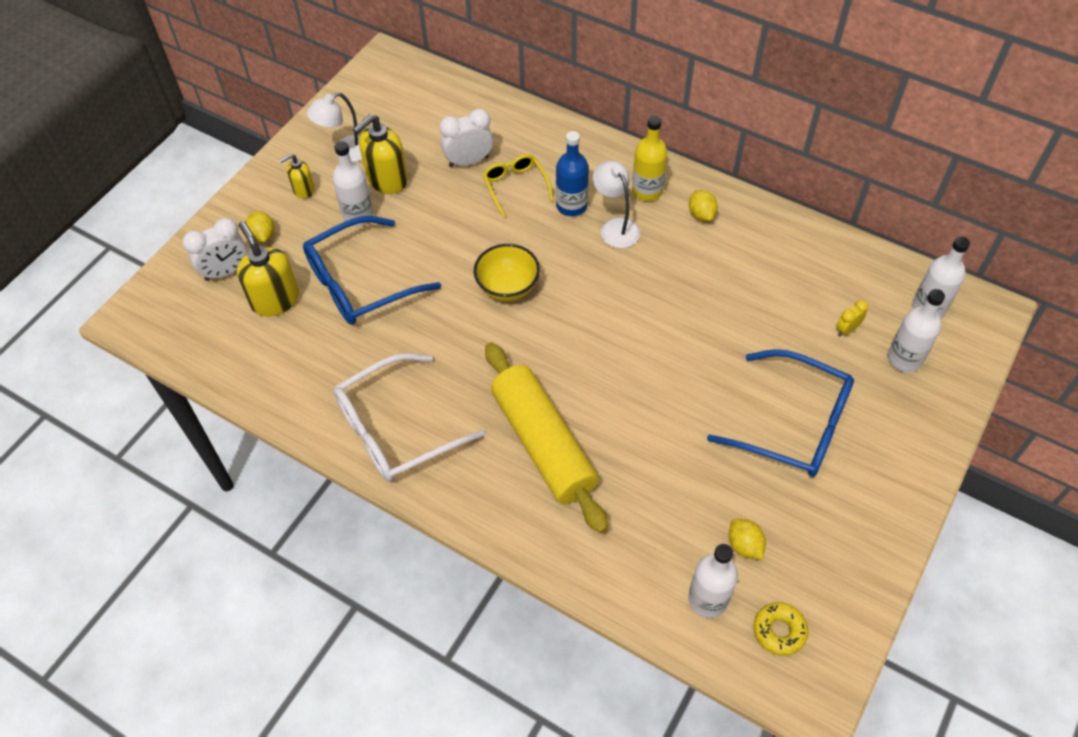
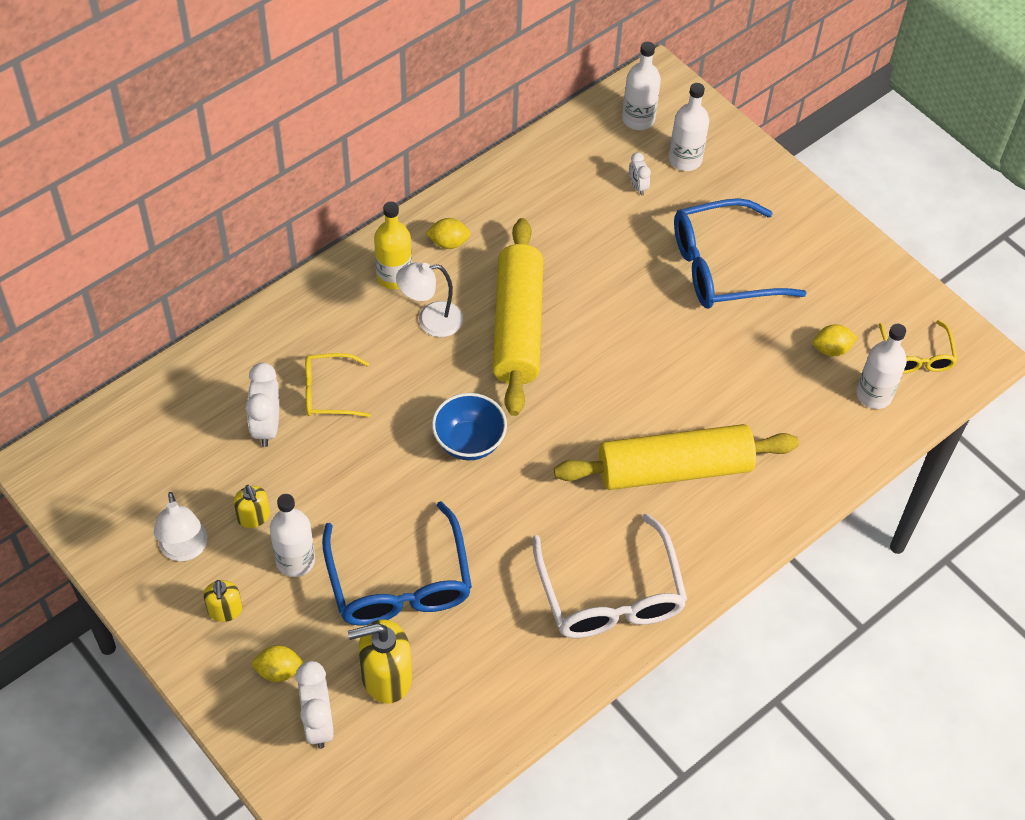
camera: 75 degrees left, 0 degrees up
yellow soap dispenser [353,114,408,194] -> yellow soap dispenser [234,485,270,528], size x0.57
yellow bowl [474,244,540,301] -> blue bowl [432,393,507,460]
blue bottle [556,131,589,216] -> none
blue glasses [707,349,854,477] -> blue glasses turned 150 degrees counterclockwise [674,198,807,309]
yellow donut [753,602,808,656] -> yellow glasses [879,320,958,374]
yellow clock [836,300,868,337] -> white clock [629,152,651,196]
none -> yellow rolling pin [493,218,543,416]

